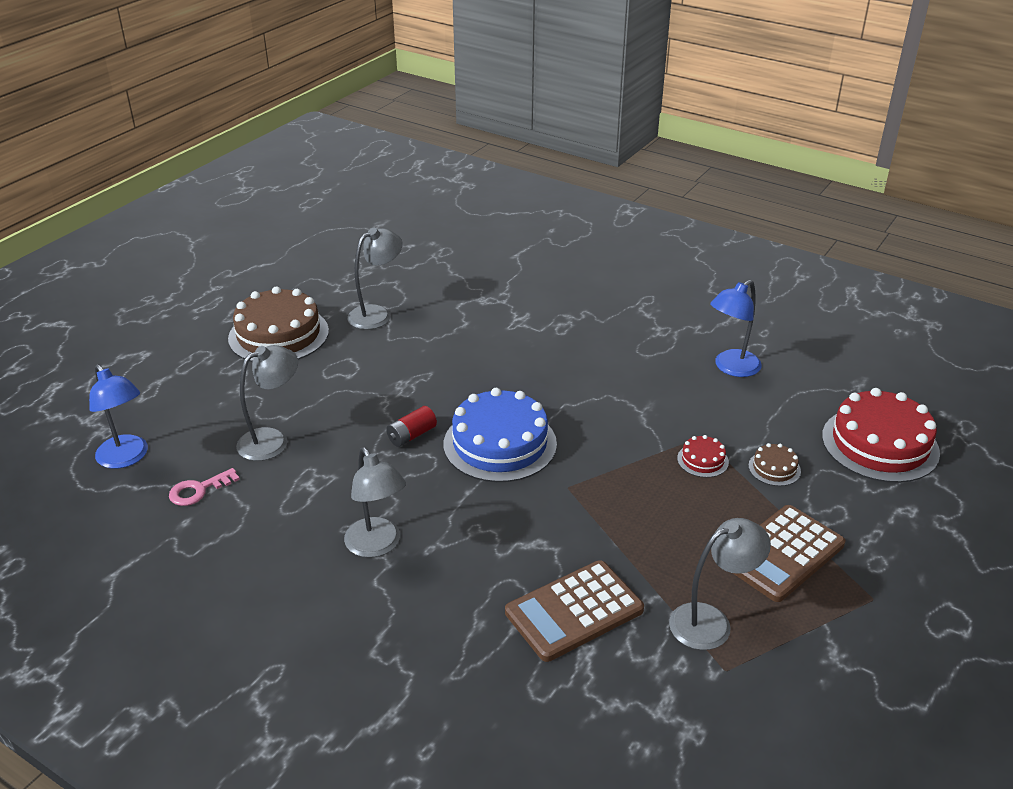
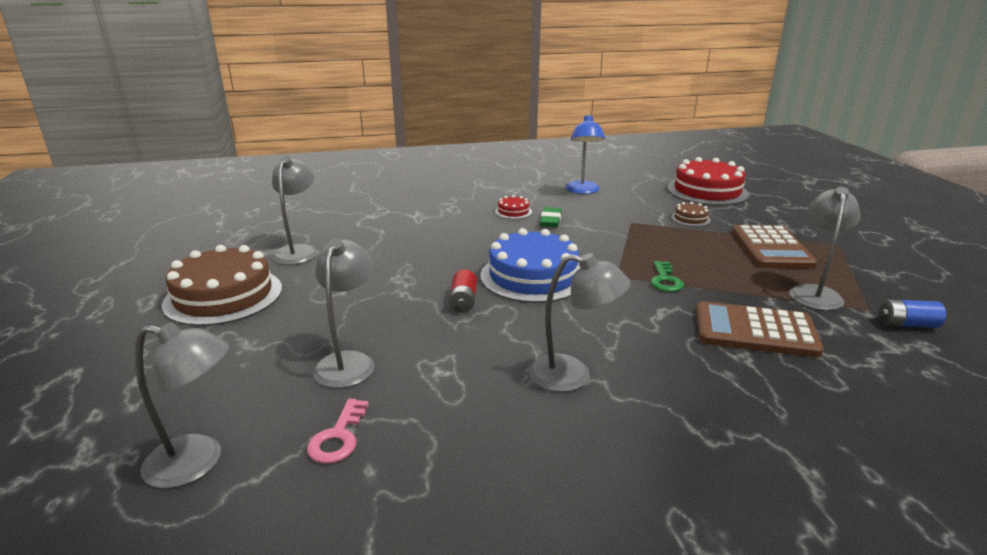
camera: 45 degrees left, 10 degrees down
blue lamp [89,364,148,469] -> grey lamp [135,322,229,488]
brown calculator [505,560,644,662] -> brown calculator turned 90 degrees clockwise [696,301,824,357]
red cake [677,435,729,478] -> red cake moved to [495,195,532,219]
none -> green eraser [540,207,562,227]
none -> green key [650,261,684,292]
none -> blue battery [879,300,946,328]

